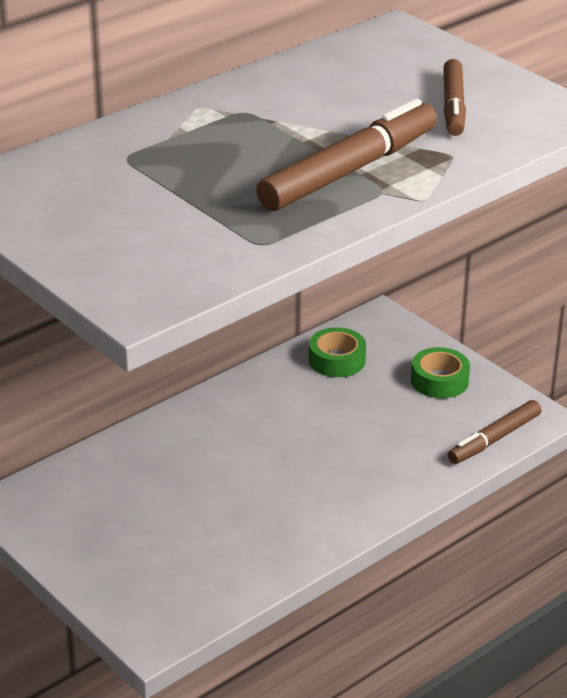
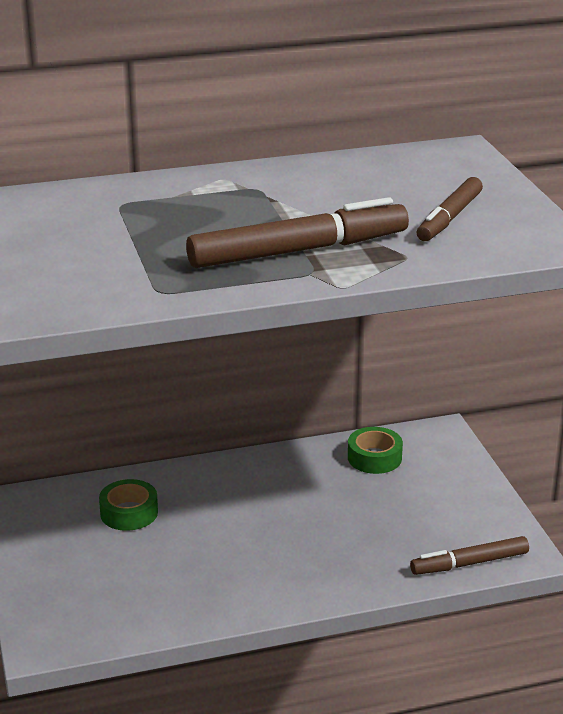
camera: 25 degrees right, 5 degrees down
green tape [411,347,470,398] -> green tape moved to [99,479,158,531]

